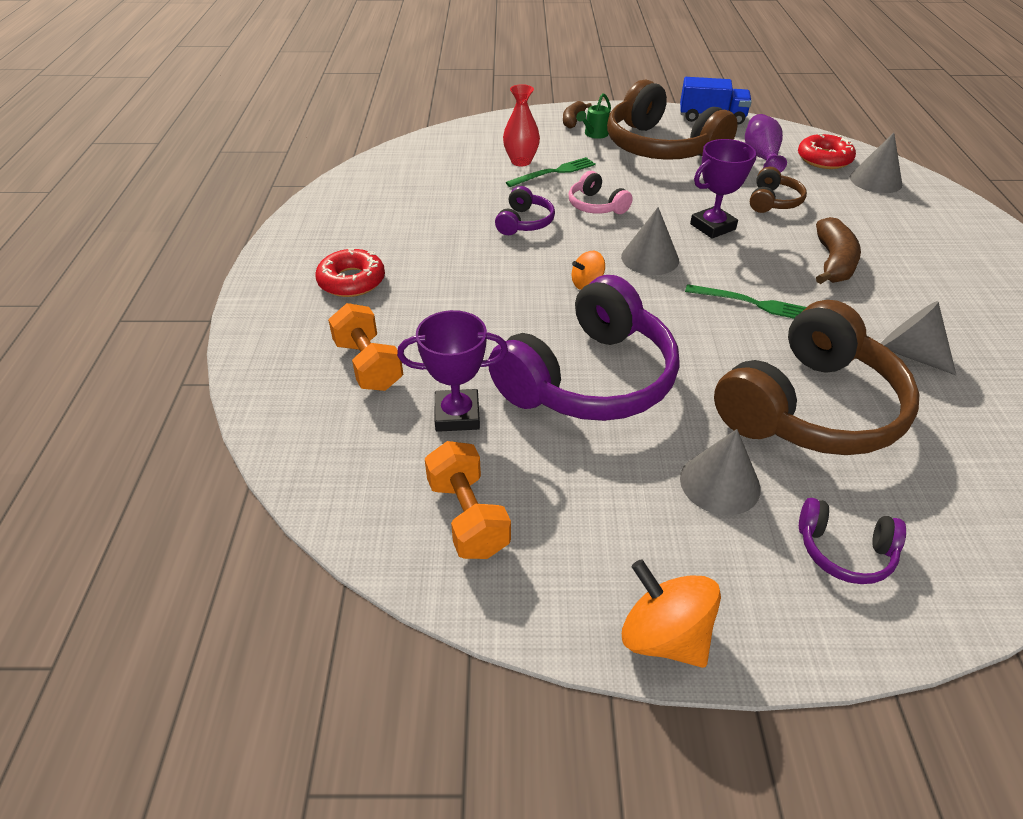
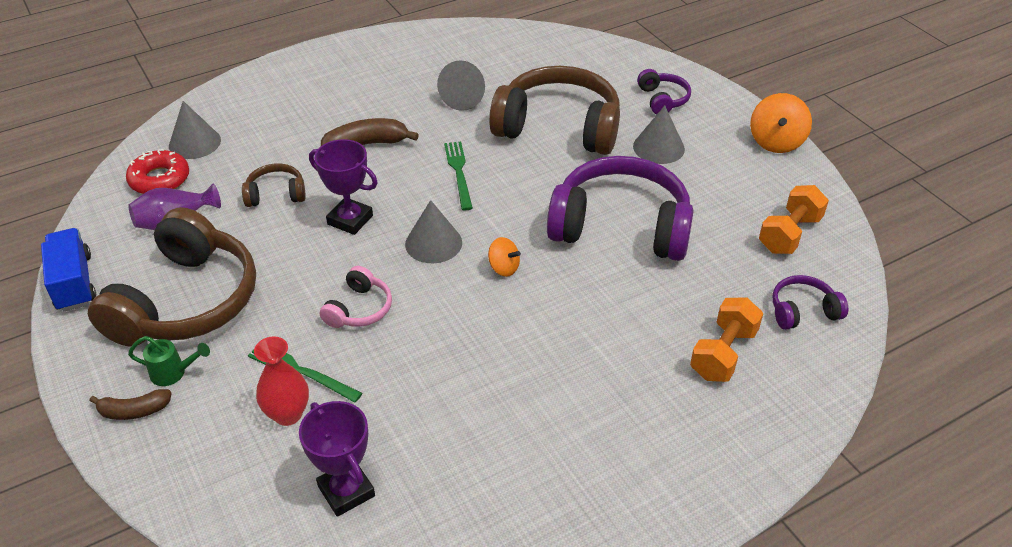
camera: 120 degrees left, 0 degrees up
red donut [315,248,385,297] -> none
purple trophy [397,310,508,432] -> purple trophy moved to [299,401,375,517]
purple headphones [495,186,555,235] -> purple headphones moved to [772,275,848,330]

